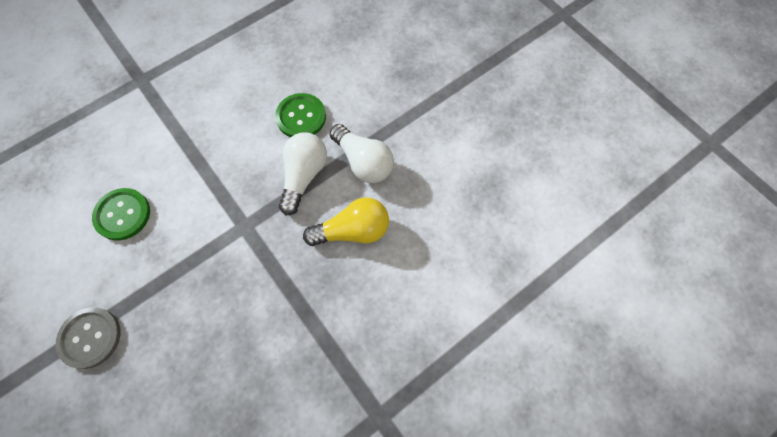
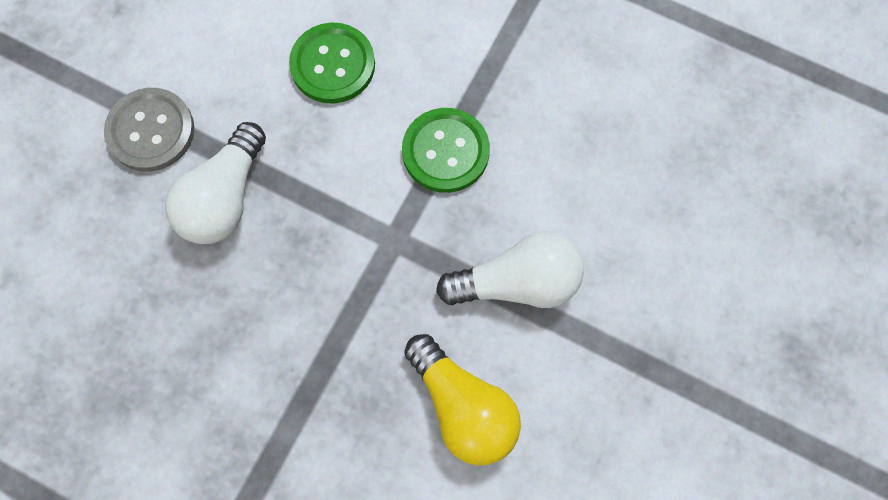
camera: 65 degrees right, 5 degrees up
green button [275,93,326,137] -> green button moved to [402,108,490,193]
white light bulb [329,124,394,183] -> white light bulb moved to [165,122,266,244]

